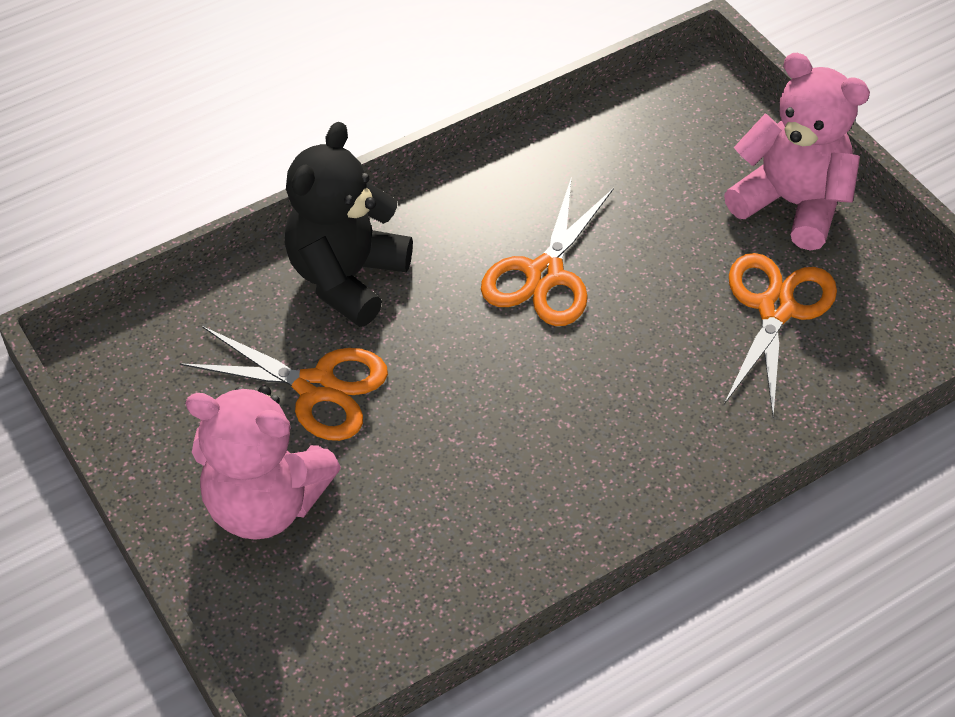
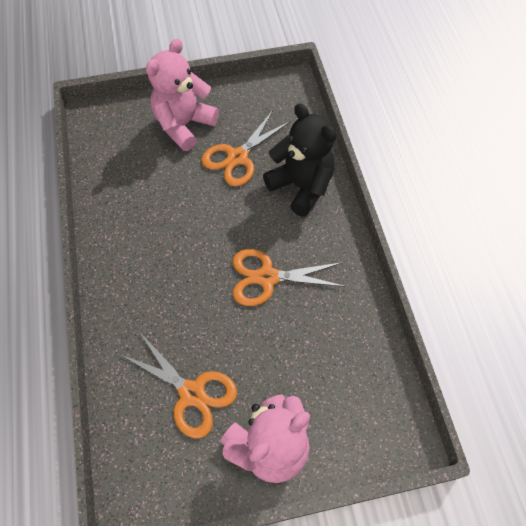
camera: 110 degrees right, 10 degrees up
orange scissors [481,176,614,326] -> orange scissors turned 45 degrees counterclockwise [233,249,347,306]

